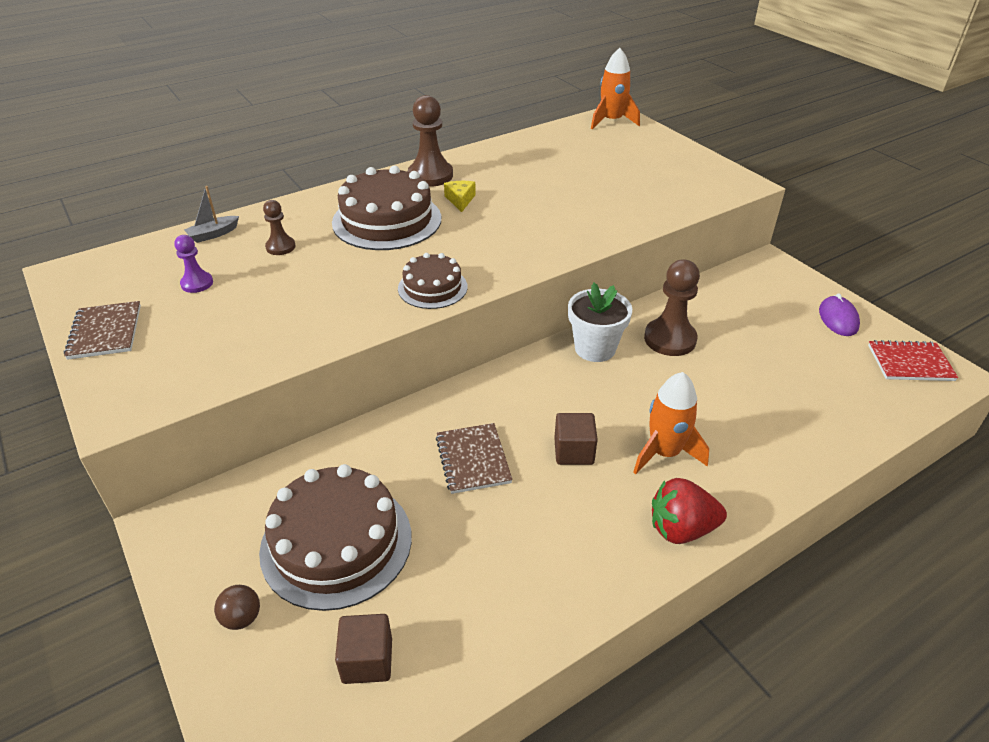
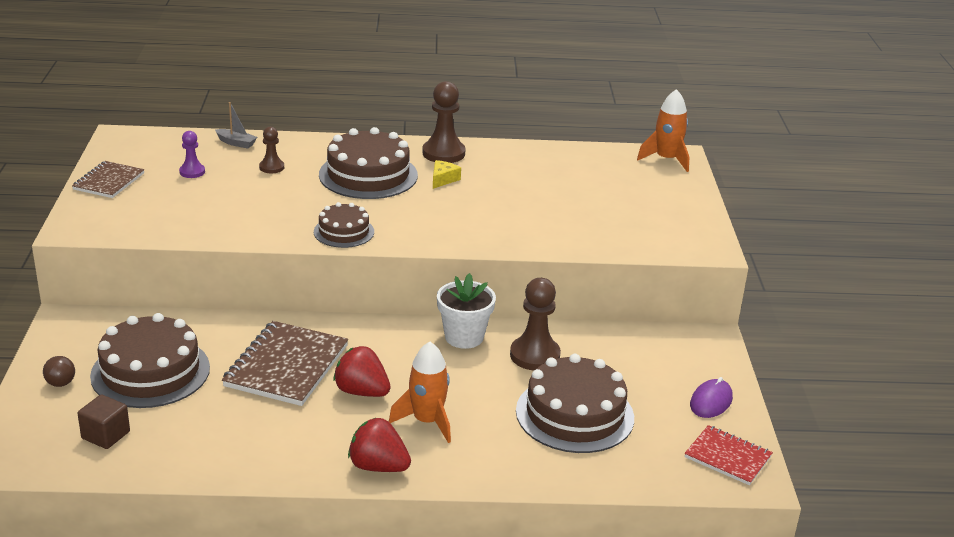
camera: 30 degrees right, 10 degrees down
grey boat [184,186,239,243] -> grey boat turned 150 degrees counterclockwise [215,102,257,149]
brown notebook [436,423,513,494] -> brown notebook [222,321,348,406], size x1.66
brown cube [554,413,598,465] -> red strawberry [333,346,391,397]
none -> brown cake [516,354,634,453]

